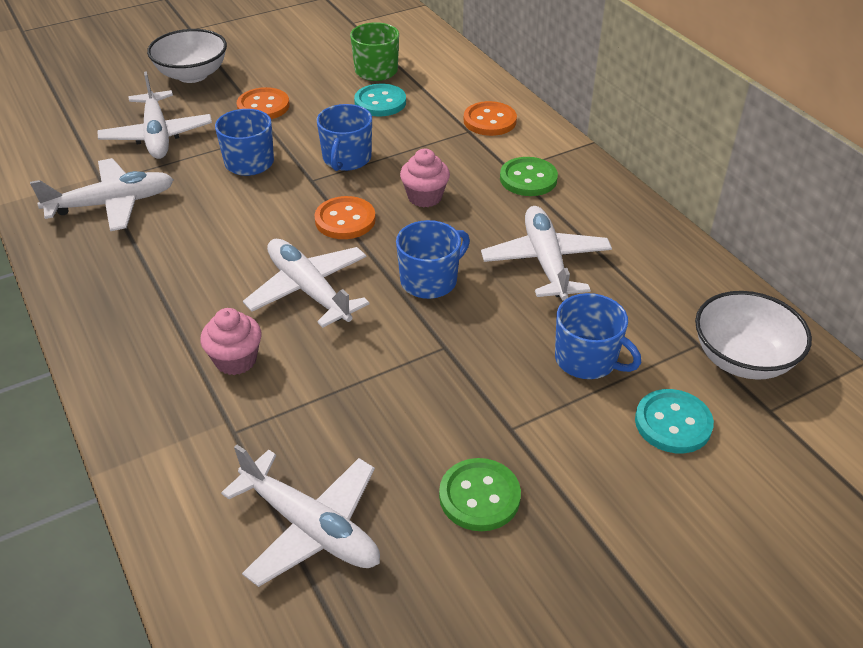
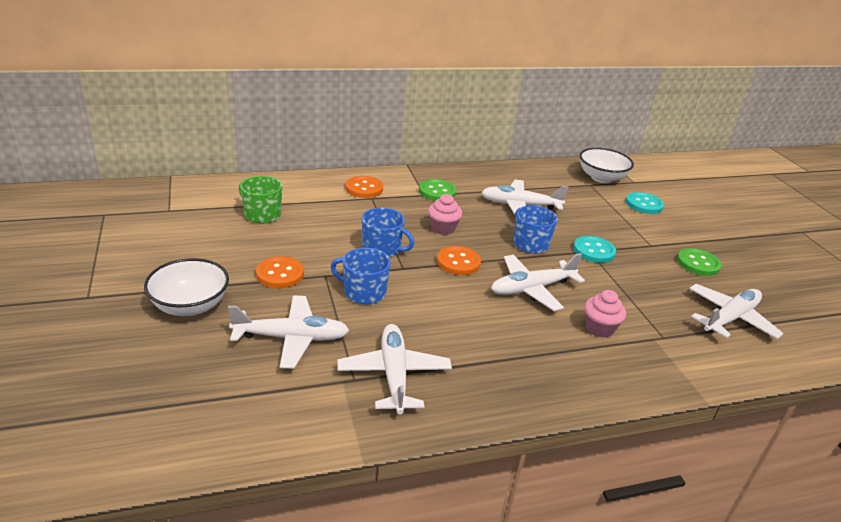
camera: 80 degrees left, 10 degrees down
turquoise button [354,84,406,116] -> turquoise button moved to [573,236,616,263]
blue mug [555,293,641,379] -> none

